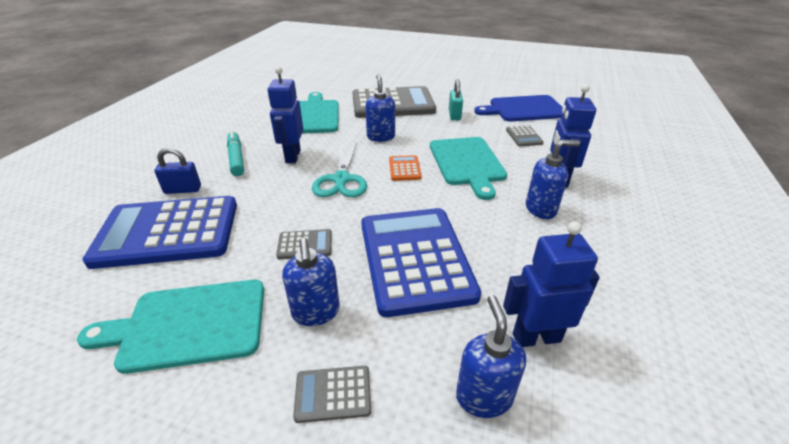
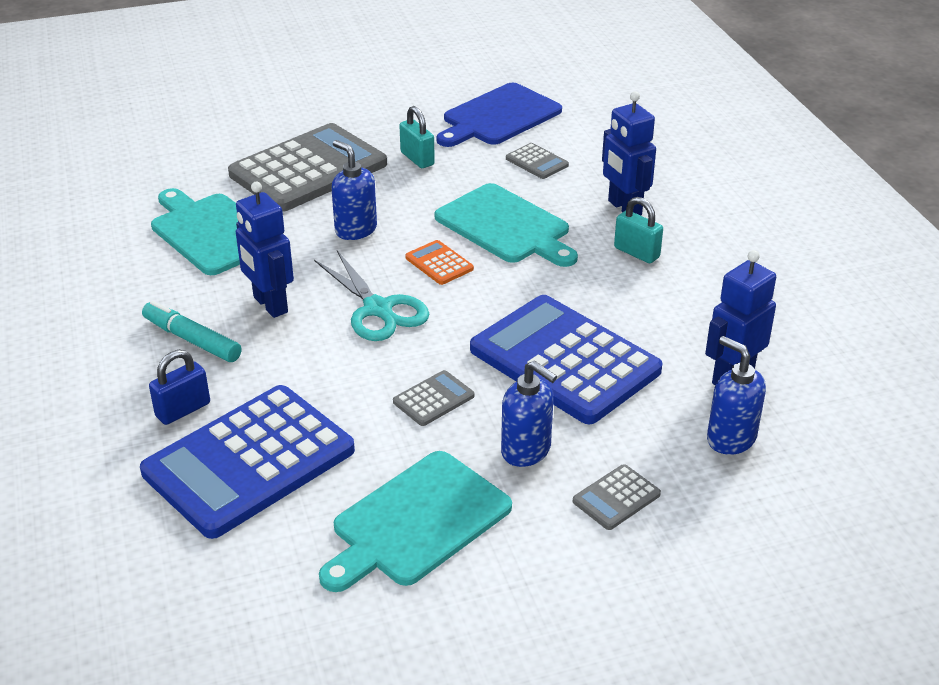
camera: 35 degrees left, 0 degrees up
blue soap dispenser [526,139,580,219] -> turquoise padlock [614,197,663,263]

